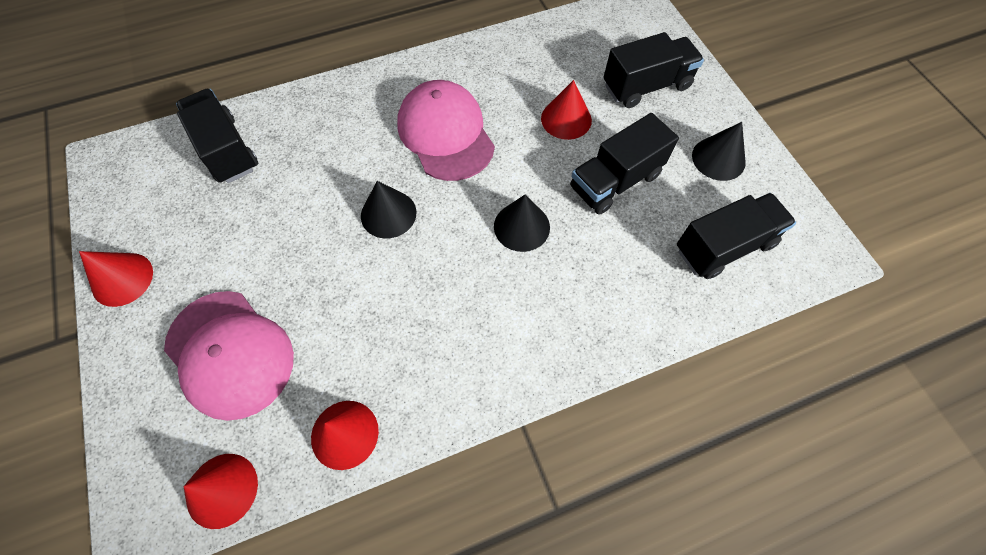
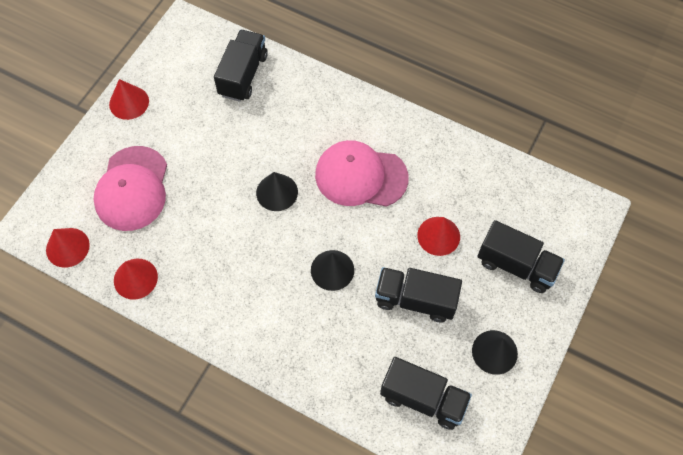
camera: 50 degrees right, 0 degrees up
pink cap [397,80,495,181] -> pink cap turned 105 degrees counterclockwise [315,140,409,207]

